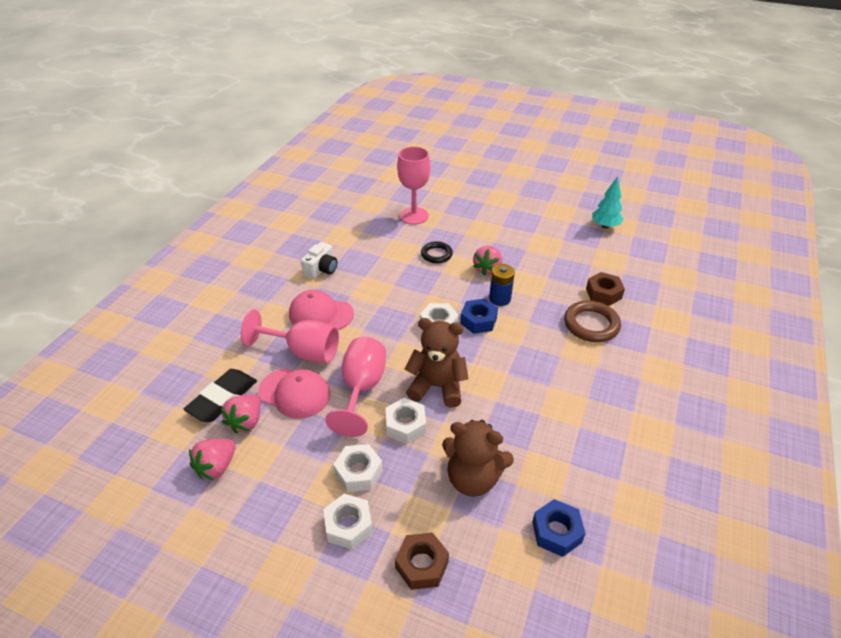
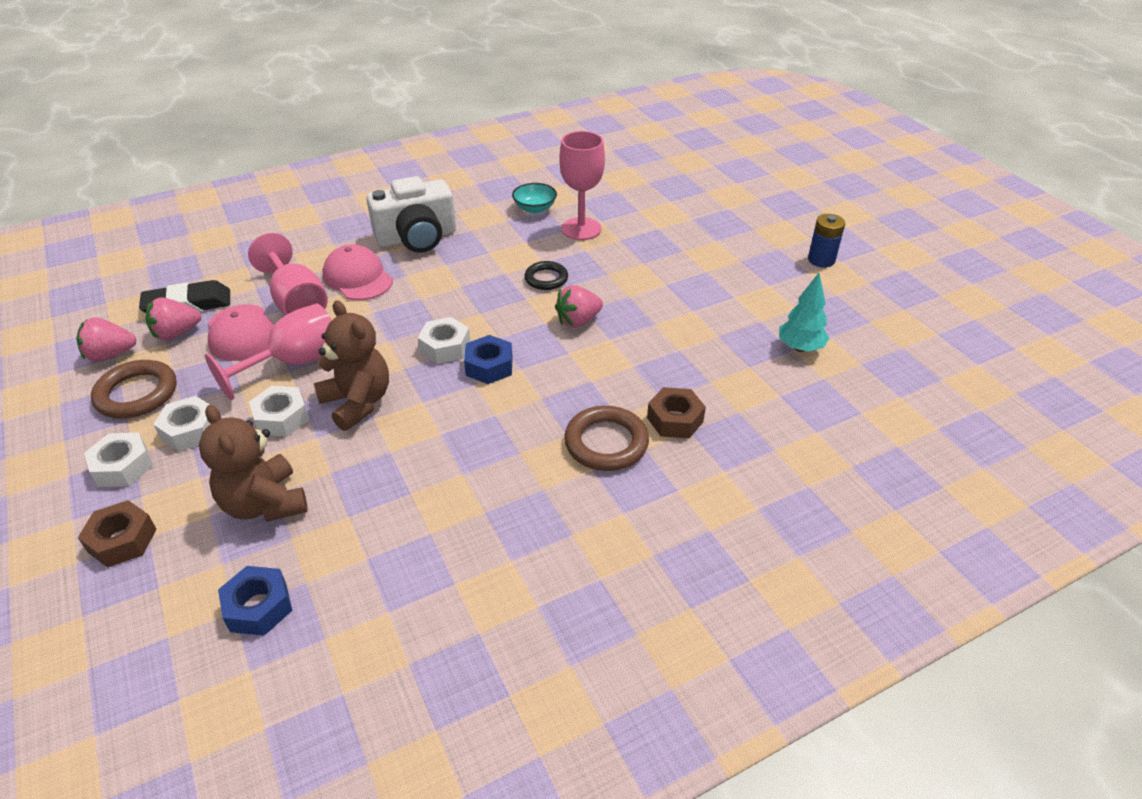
camera: 40 degrees right, 0 degrees up
white camera [301,242,337,279] -> white camera [366,176,456,253], size x1.80
blue battery [489,264,515,306] -> blue battery moved to [808,214,845,267]
none -> brown ring [91,360,177,418]
none -> turquoise bowl [512,183,557,213]

